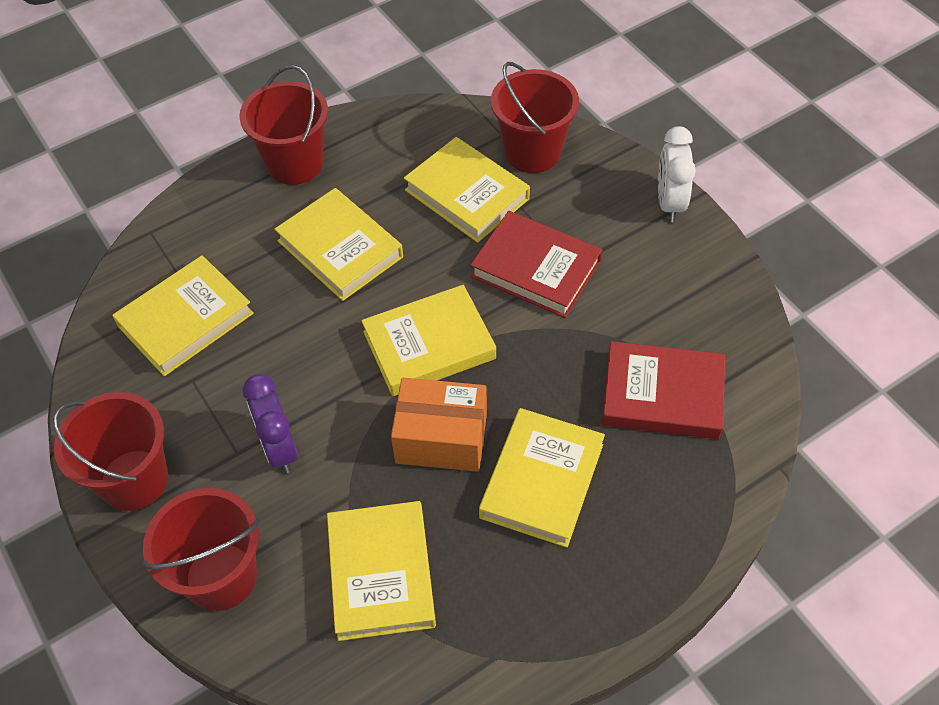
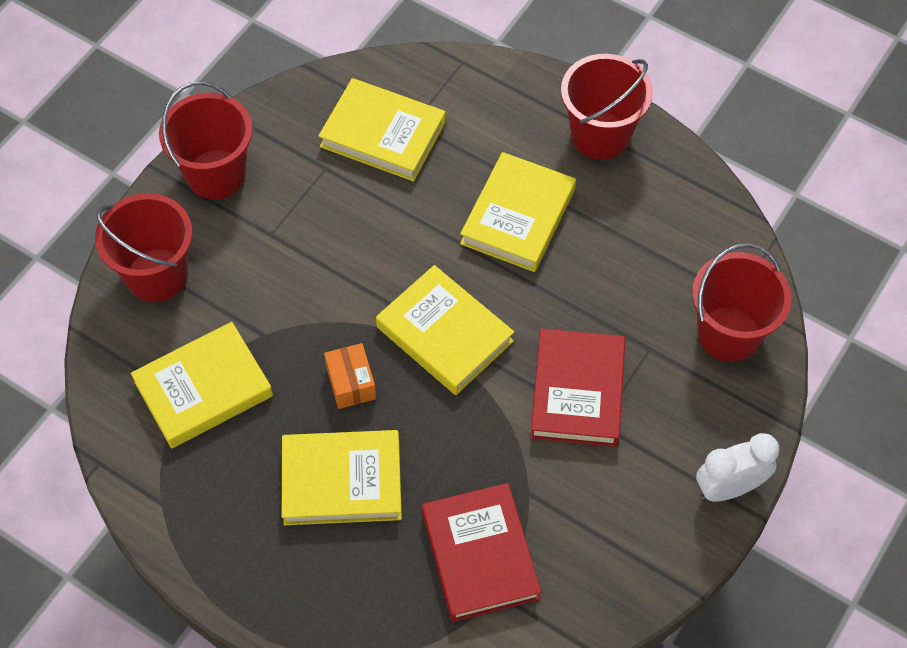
camera: 65 degrees right, 5 degrees up
purple clock [243,374,298,473] -> none
orange box [391,378,487,472] -> orange box [324,343,376,409], size x0.61
yellow book [404,137,530,243] -> none

